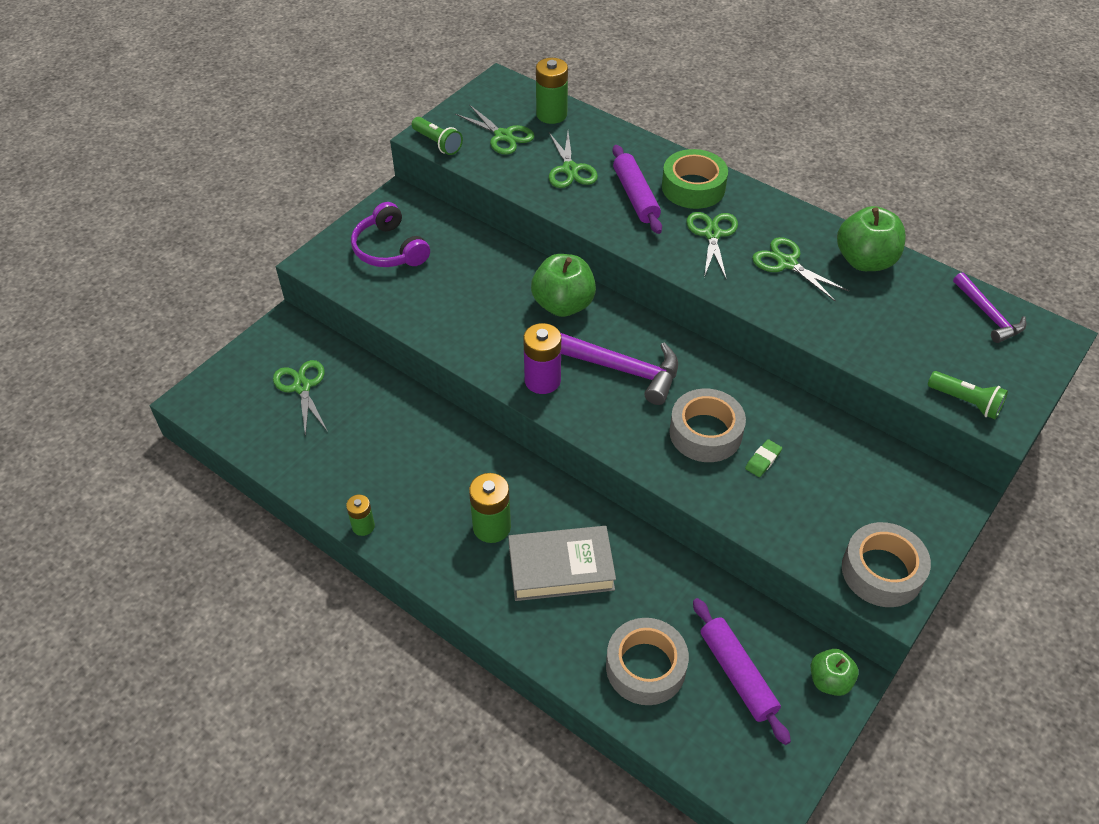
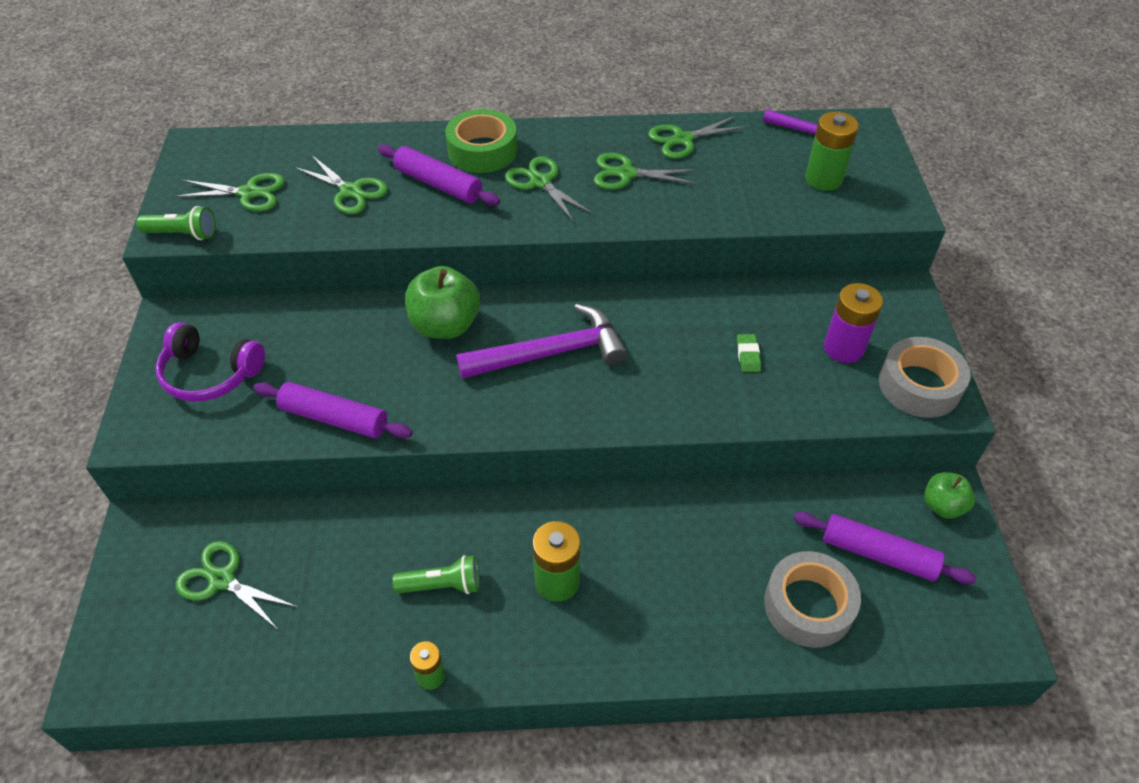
camera: 40 degrees left, 0 degrees up
grey book [508,526,616,601] -> none
purple battery [523,323,561,394] -> purple battery moved to [824,283,883,363]
green battery [536,58,568,124] -> green battery moved to [805,111,859,191]
grey tape [669,389,746,462] -> none
green apple [837,206,906,271] -> green scissors [648,116,748,159]
green flashlight [928,371,1008,419] -> green flashlight moved to [392,555,479,594]
none -> purple rolling pin [253,382,413,438]

